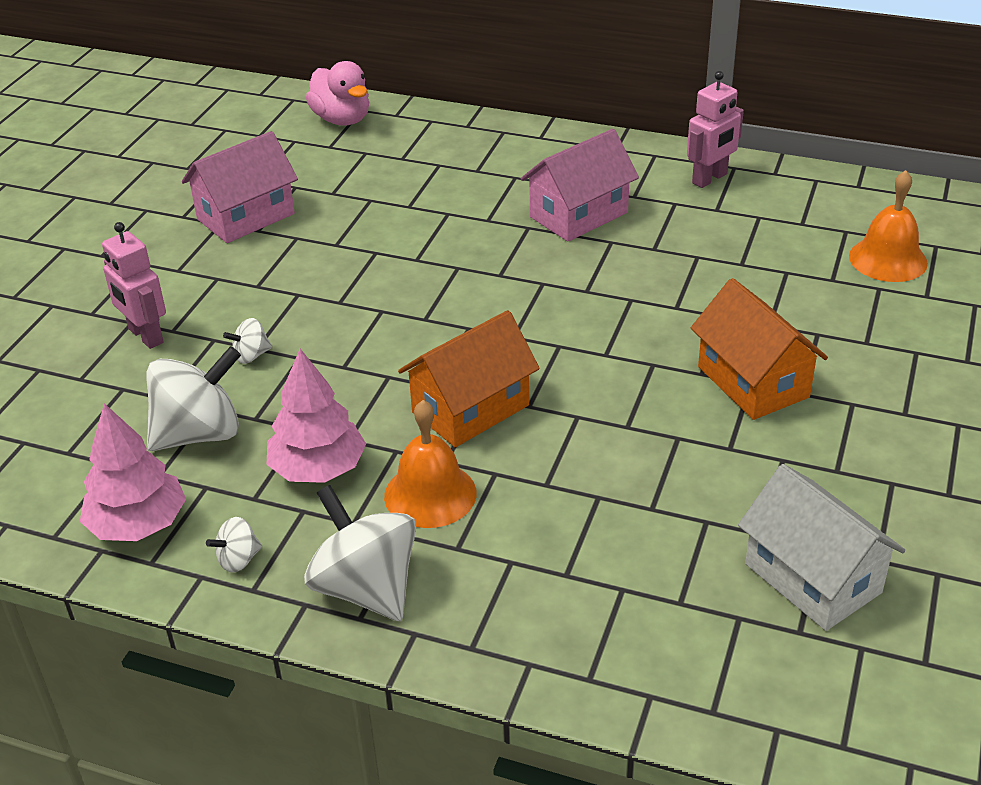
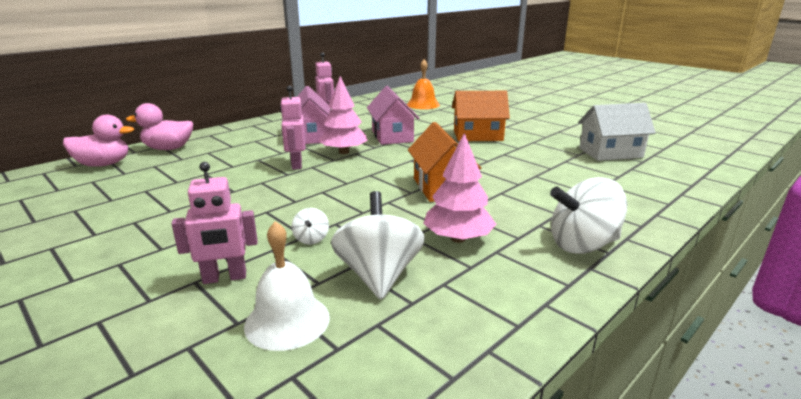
camera: 65 degrees left, 15 degrees down
pink tree [80,403,186,541] -> pink tree moved to [318,76,368,154]
pink house [182,131,298,243] -> pink house moved to [367,86,420,145]
white spinning top [206,517,262,573] -> none
orange bell [384,400,477,528] -> none
none -> pink duck [126,103,193,150]
none -> white bell [244,221,330,351]
none -> pink robot [280,85,305,170]

